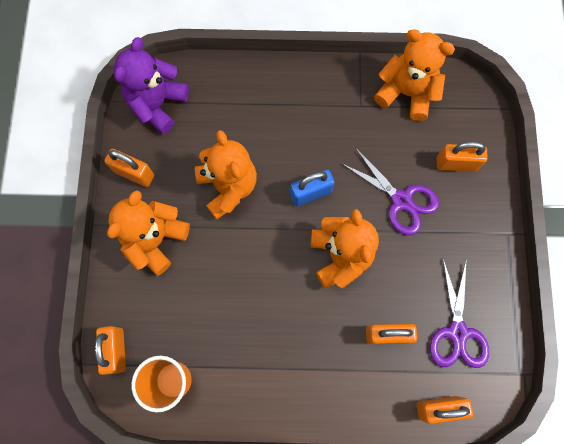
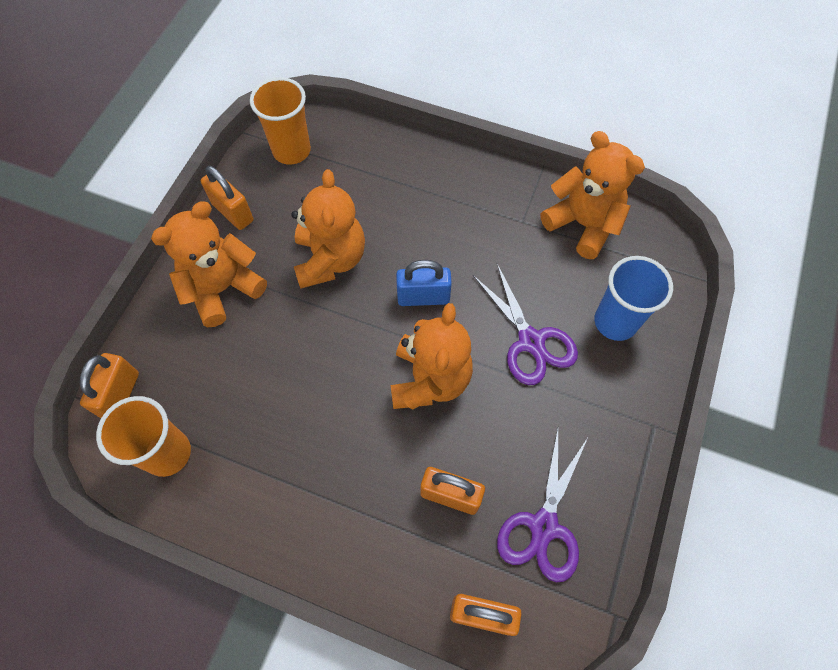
camera: 20 degrees right, 10 degrees down
purple teddy bear [114,37,189,134] -> orange cup [250,77,311,165]
orange padlock [437,142,488,172] -> blue cup [594,256,673,341]

